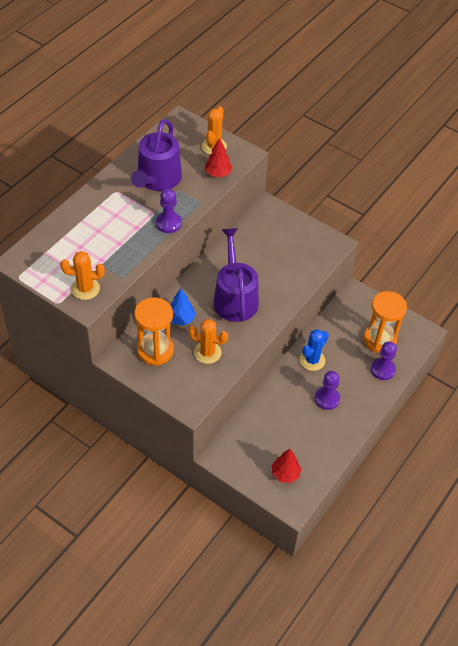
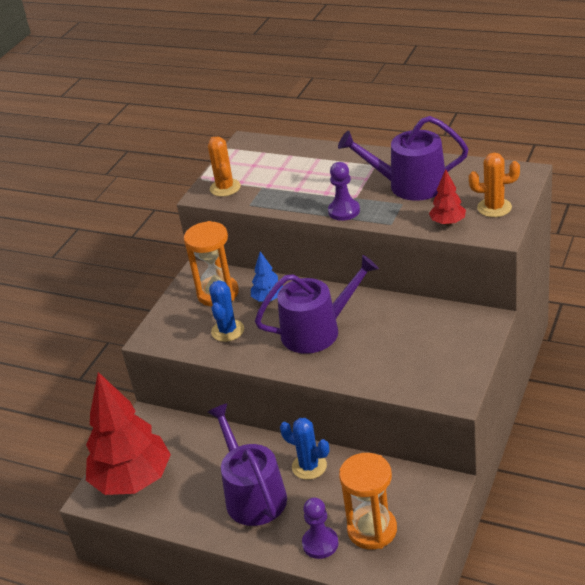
camera: 85 degrees right, 15 degrees down
orange cactus [189,319,228,364] -> blue cactus [209,280,244,342]
red tree [272,449,301,483] -> red tree [86,372,171,495], size x2.30
purple pawn [315,371,340,410] -> purple watering can [207,403,287,526]

